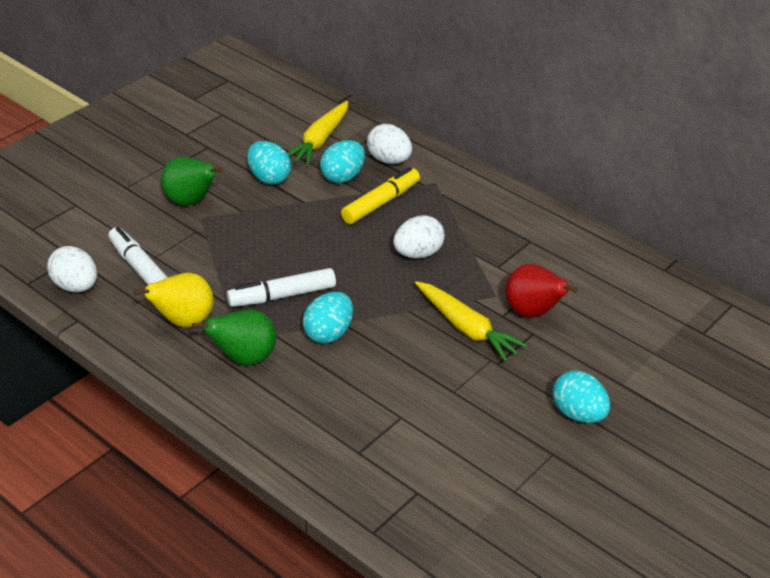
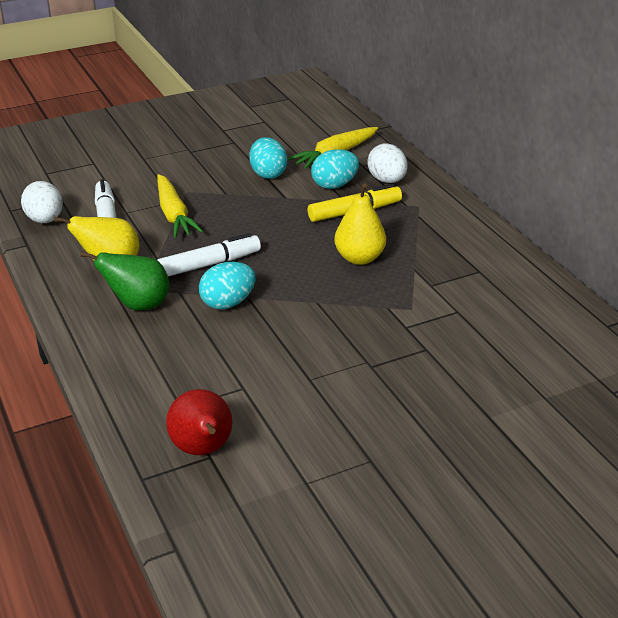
camera: 25 degrees right, 5 degrees down
green pear [161,157,223,206] -> none
white marker [227,268,336,307] -> white marker turned 150 degrees clockwise [158,233,261,276]
white egg [393,215,445,259] -> yellow pear [334,183,386,265]
yellow carrot [415,281,528,362] -> yellow carrot moved to [157,174,203,238]
red pear [505,264,578,318] -> red pear moved to [166,389,232,455]
turquoise egg [553,371,610,423] -> none

